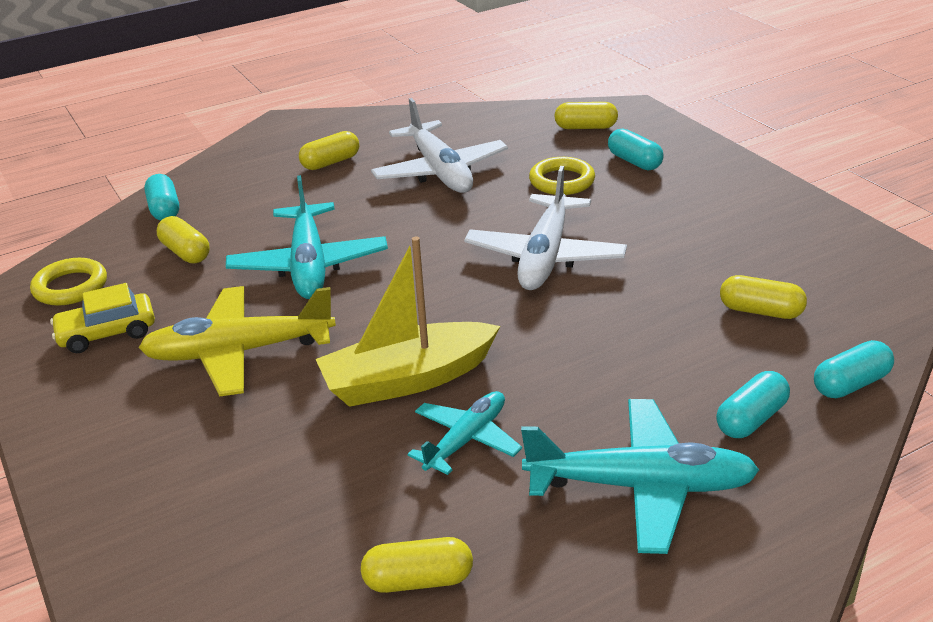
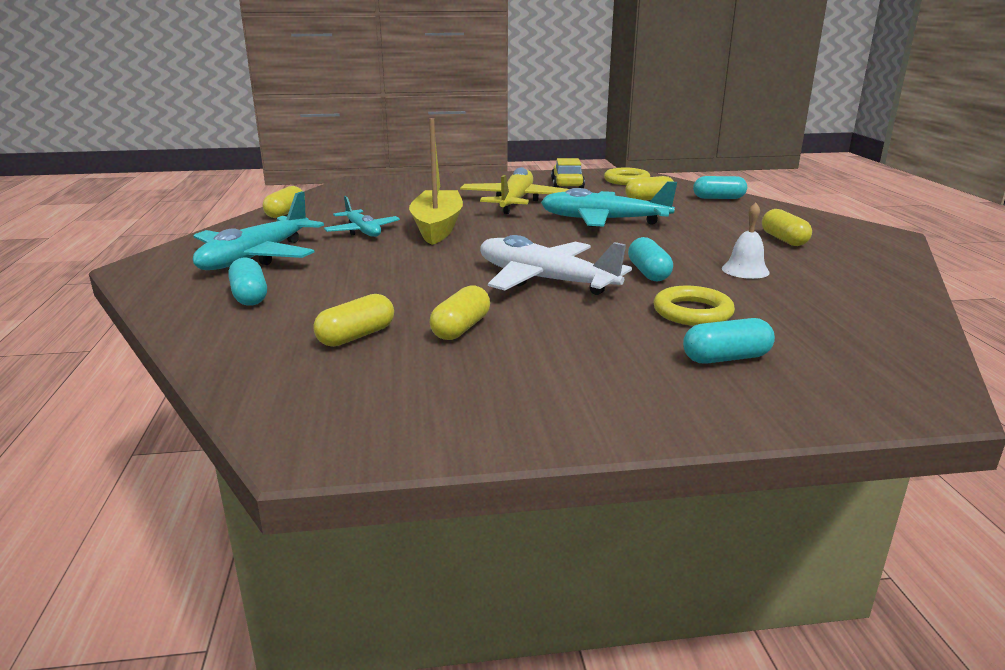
camera: 110 degrees right, 10 degrees down
white plane [371,98,508,193] -> white bell [722,202,770,279]
yellow capsule [554,102,618,129] -> yellow capsule moved to [430,285,490,340]
turquoise capsule [814,340,894,398] -> turquoise capsule moved to [628,237,673,282]

